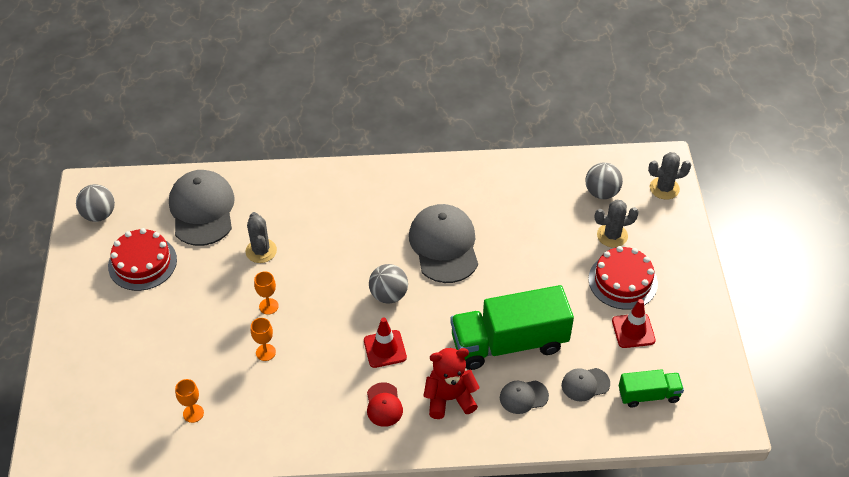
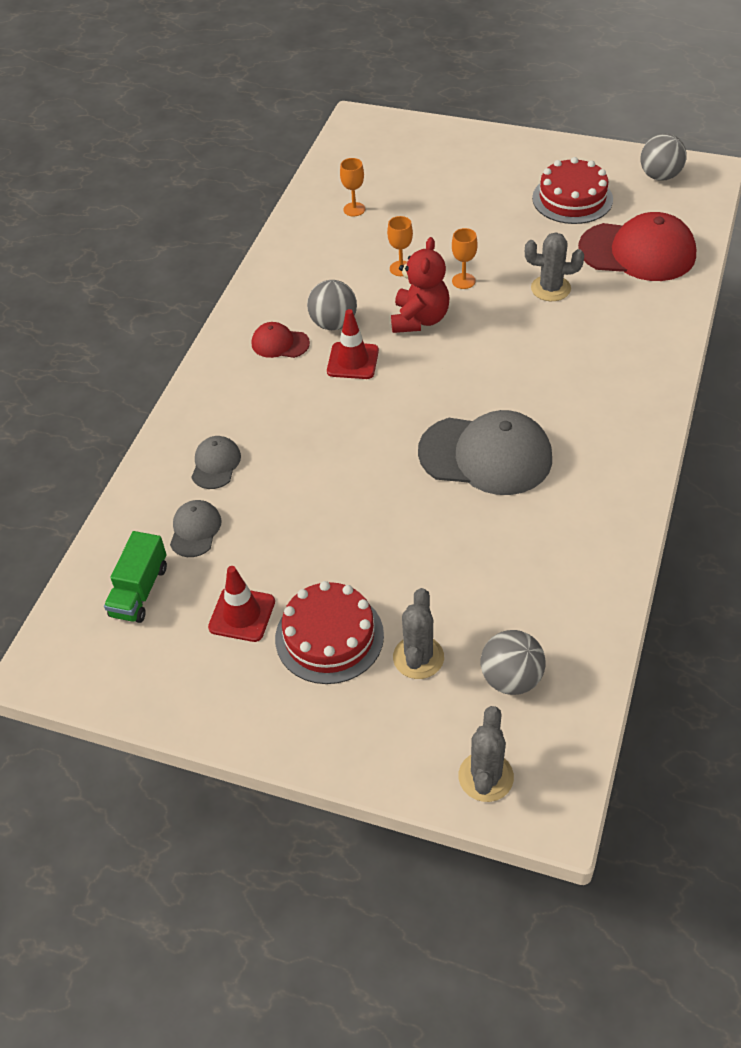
camera: 115 degrees right, 0 degrees up
grey cap [169,170,235,246] -> red cap [578,212,696,281]
grey ball [369,264,408,304] -> grey ball moved to [307,280,357,330]
red teddy bear [423,348,480,419] -> red teddy bear moved to [391,237,449,333]
green truck [450,285,574,370] -> none

